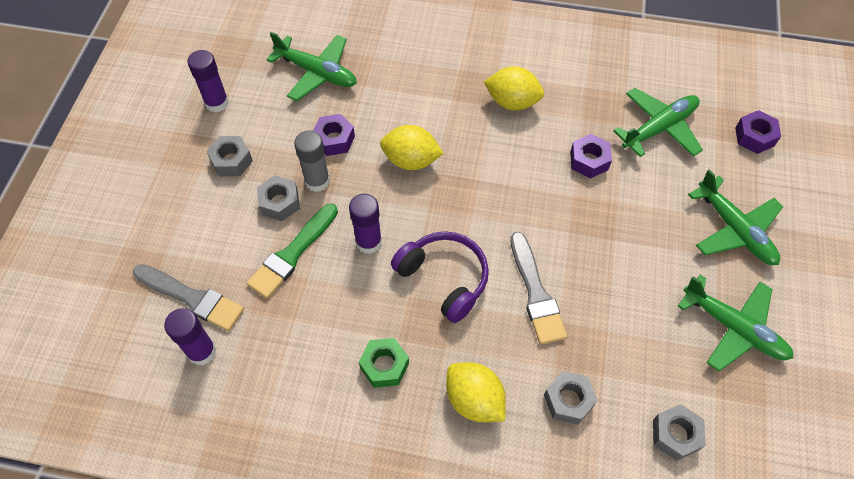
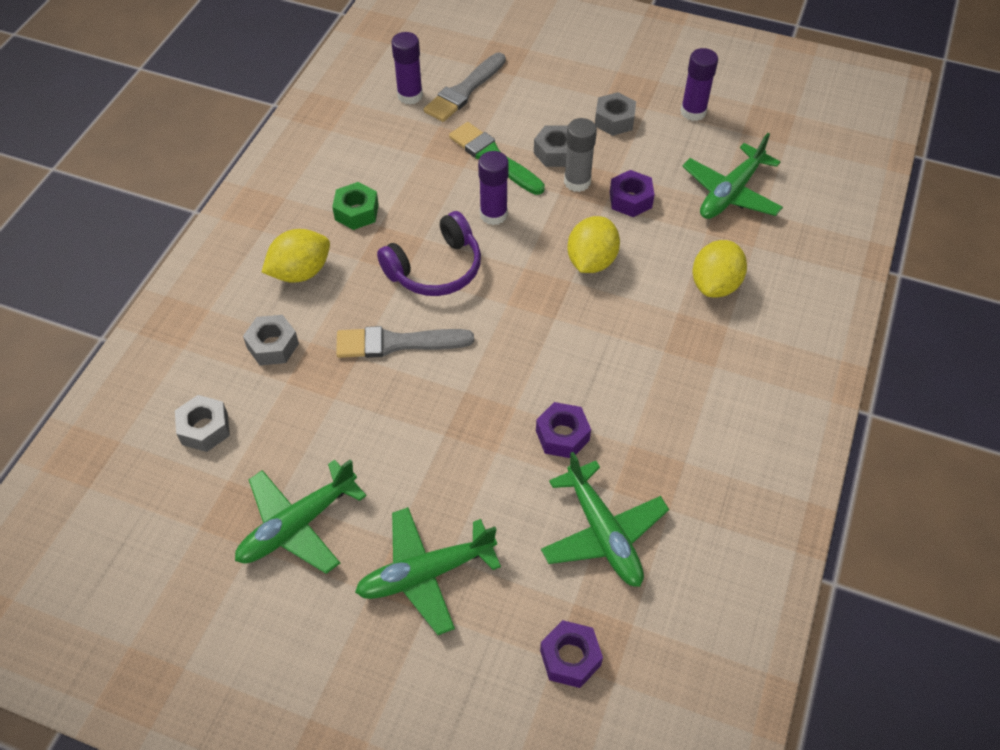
camera: 100 degrees right, 5 degrees down
yellow lemon [484,67,544,110] -> yellow lemon moved to [693,240,747,298]

